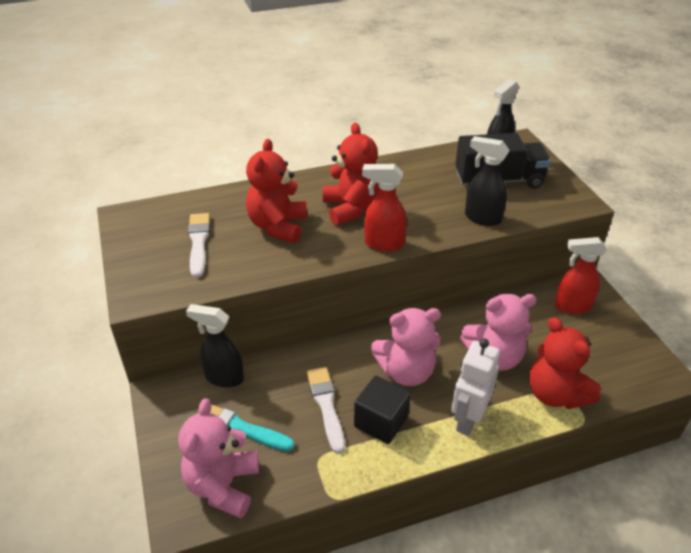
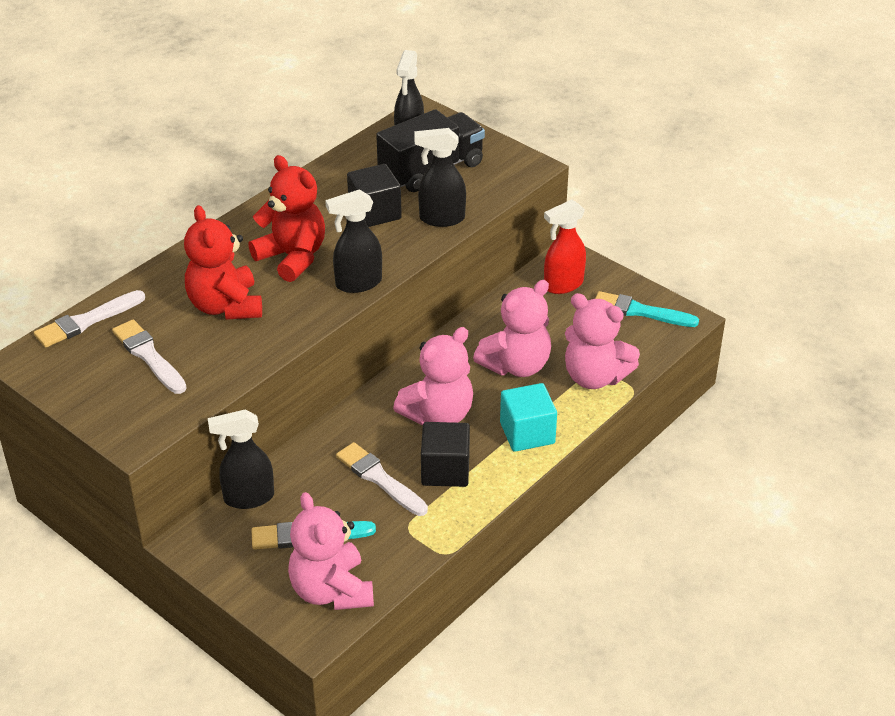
camera: 30 degrees left, 0 degrees up
red spray bottle [362,164,407,252] -> black spray bottle [325,189,382,293]
white robot [451,338,500,436] -> turquoise cube [500,383,557,452]
red teddy bear [529,317,601,409] -> pink teddy bear [565,293,640,389]
none -> white brush [34,290,145,348]
none -> black cube [347,164,402,227]
none -> turquoise brush [595,291,699,327]

